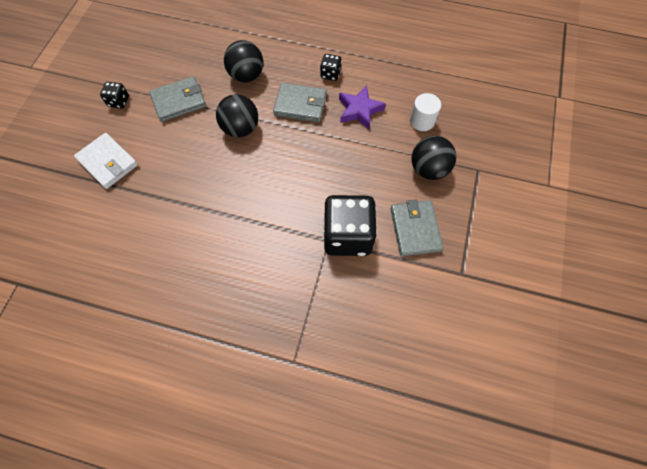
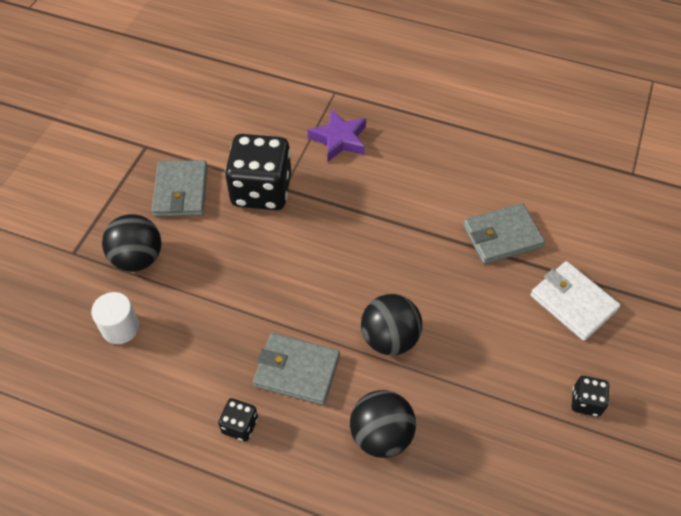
camera: 175 degrees left, 10 degrees down
grey wallet [149,76,206,122] -> grey wallet moved to [463,203,545,264]
purple star [339,85,386,129] -> purple star moved to [308,109,366,162]

